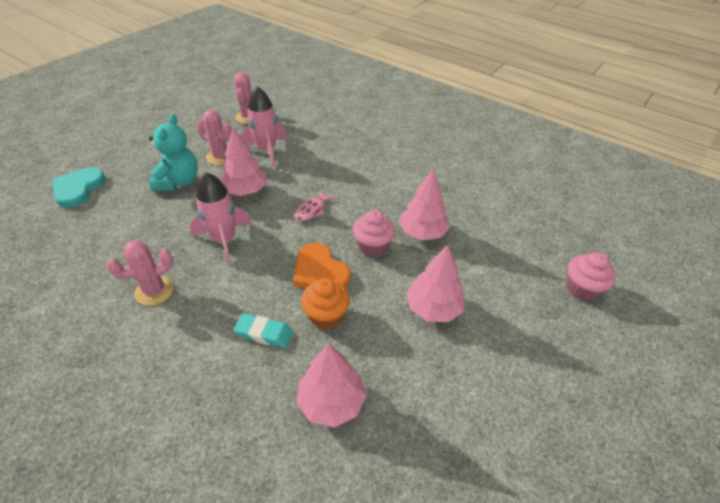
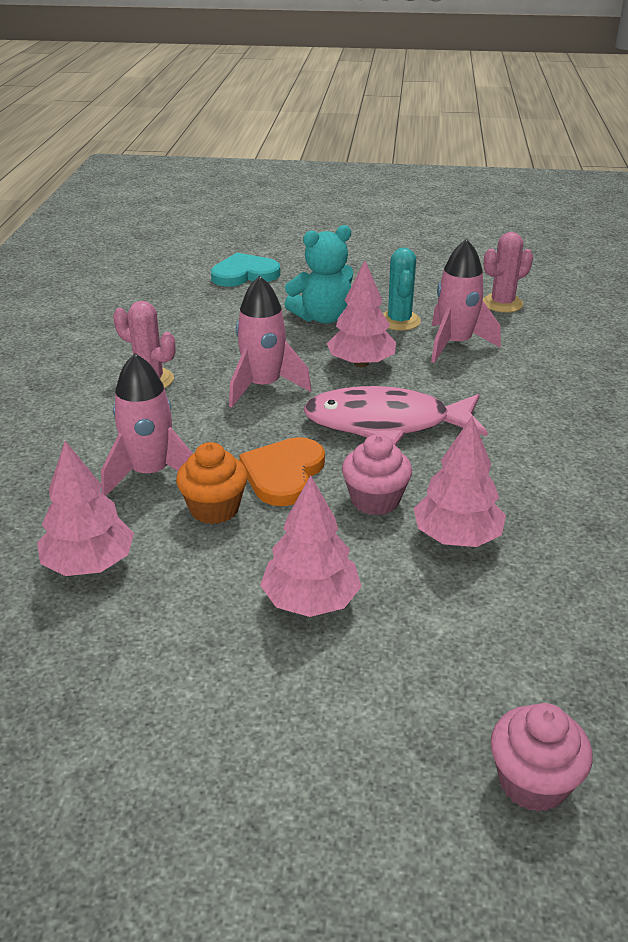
camera: 60 degrees right, 10 degrees down
pink cactus [197,110,232,165] -> turquoise cactus [383,247,421,331]
turquoise eraser [234,314,293,348] -> pink rocket [101,353,193,496]
pink fish [294,190,334,221] -> pink fish [303,386,488,446], size x2.28

